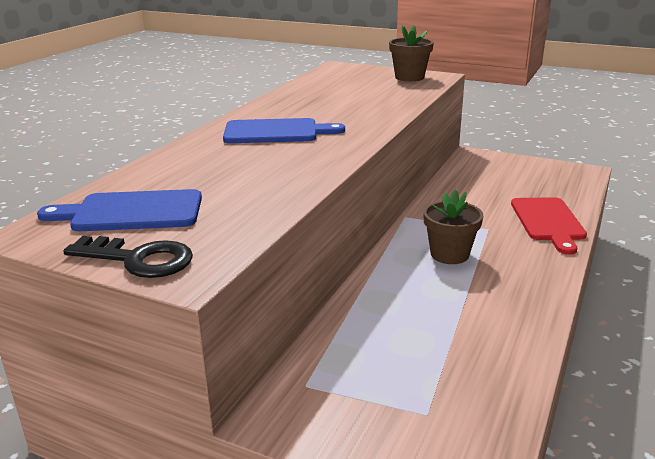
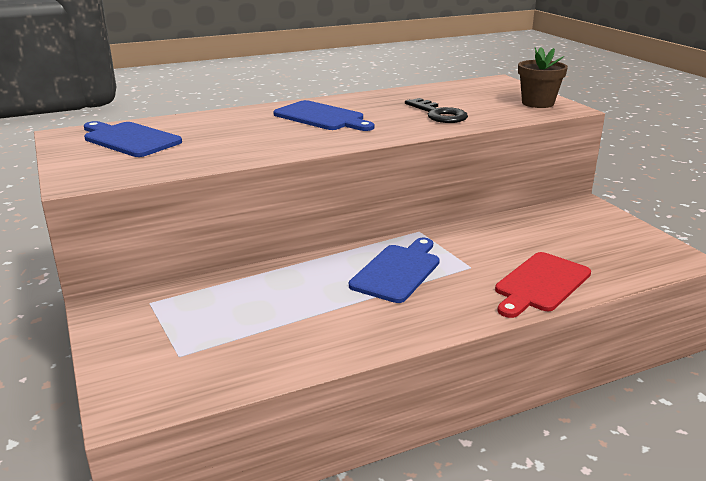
camera: 40 degrees right, 0 degrees up
black key [63,236,193,278] -> black key moved to [405,98,468,123]
brown flower pot [423,190,483,264] -> blue cutting board [349,238,440,303]

